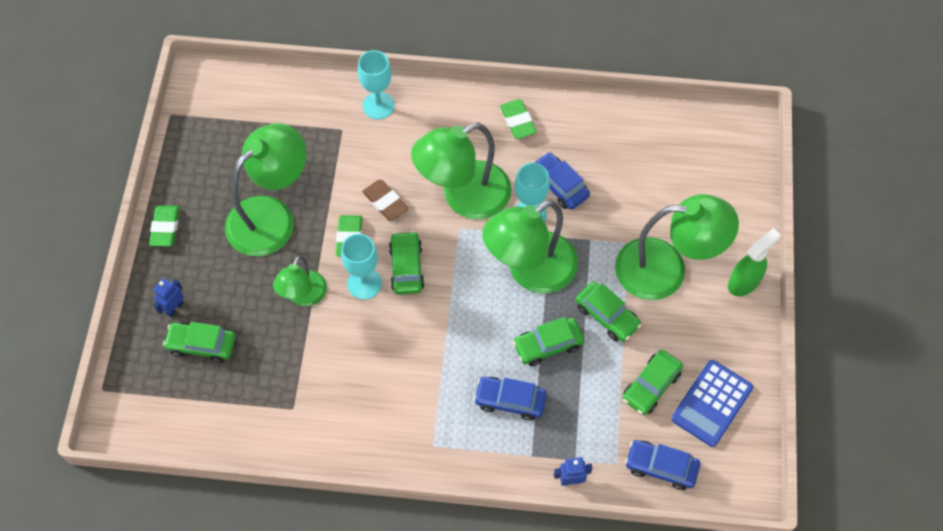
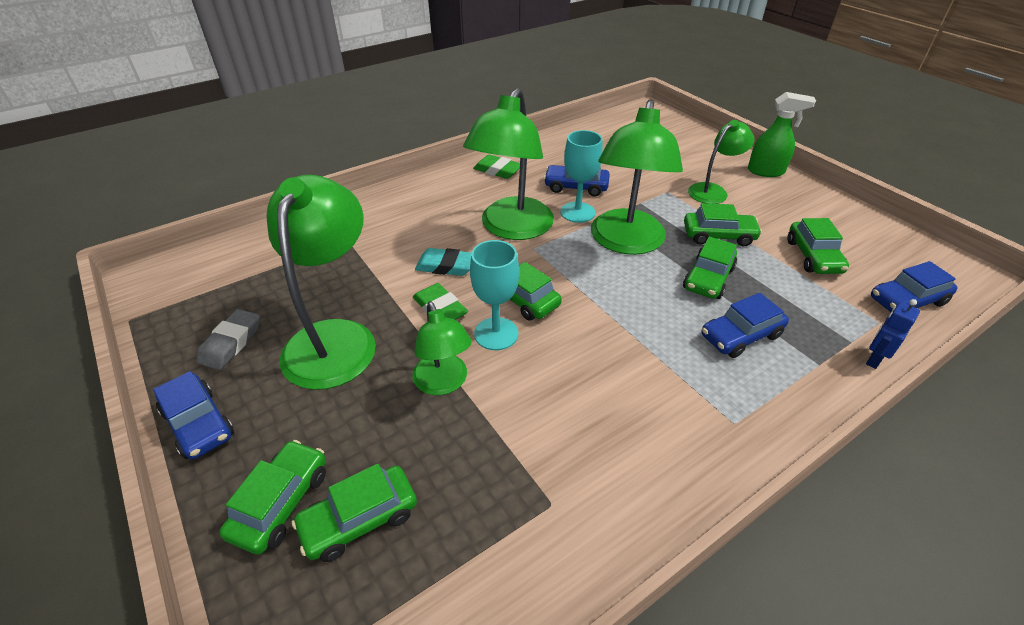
camera: 40 degrees left, 20 degrees down
green eraser [149,205,180,247] -> blue car [153,371,234,459]
blue robot [153,278,184,317] -> green car [219,440,326,555]
turquoise goblet [358,50,395,119] -> none
brown eraser [362,180,408,221] -> turquoise eraser [415,248,472,276]
green lamp [615,194,739,300] -> green lamp [688,120,754,204], size x0.56
blue calculator [671,360,753,447] -> none
green spray bottle [728,228,781,296] -> green spray bottle turned 90 degrees clockwise [748,92,816,177]
none -> grey eraser [196,309,260,370]

